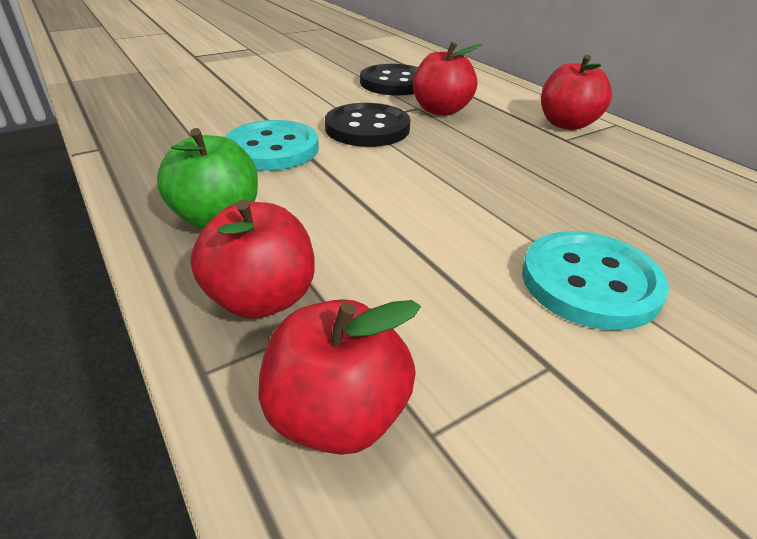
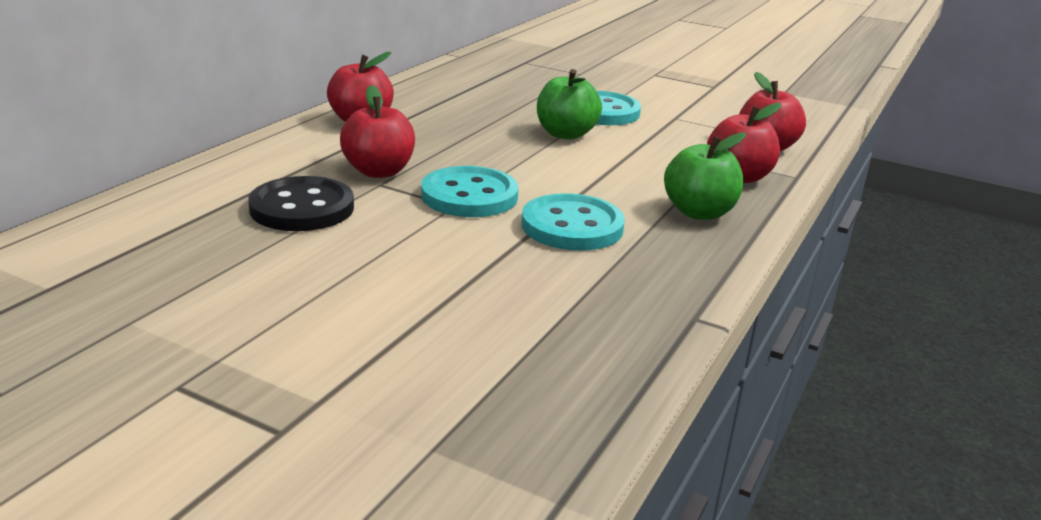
camera: 120 degrees left, 10 degrees down
black button [325,103,410,147] -> turquoise button [421,166,519,217]
none -> green apple [537,69,602,140]

